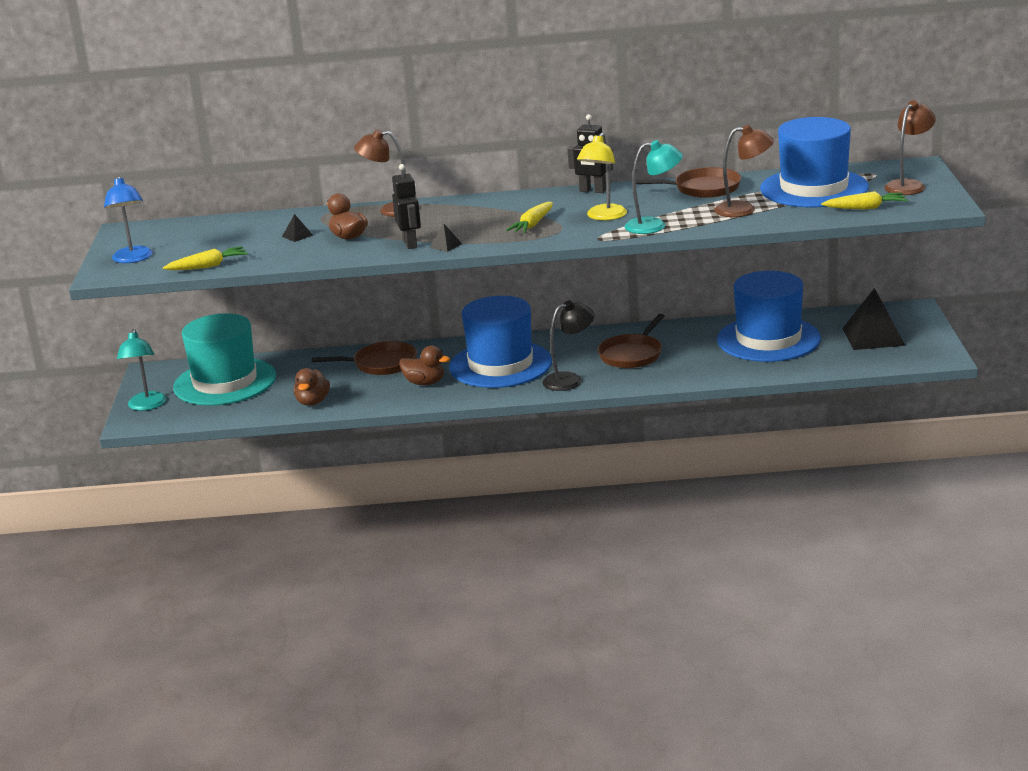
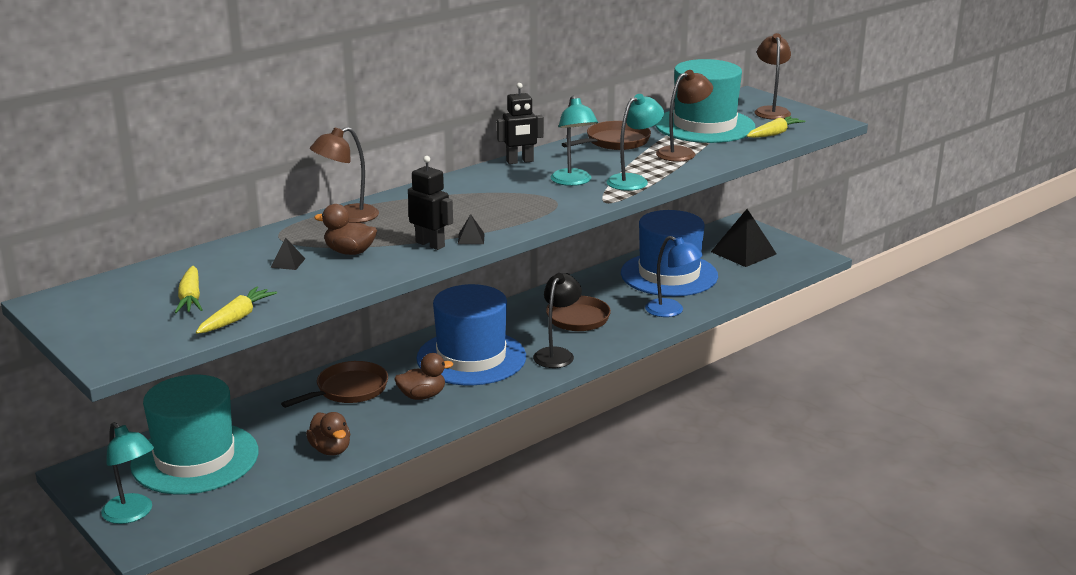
camera: 40 degrees left, 0 degrees up
blue lamp [104,176,153,263] -> blue lamp moved to [645,236,703,317]
yellow carrot [506,202,553,233] -> yellow carrot moved to [175,266,202,313]
yellow lamp [577,133,627,220] -> turquoise lamp [550,96,598,186]
blue hat [760,117,869,207] -> turquoise hat [655,59,755,143]

